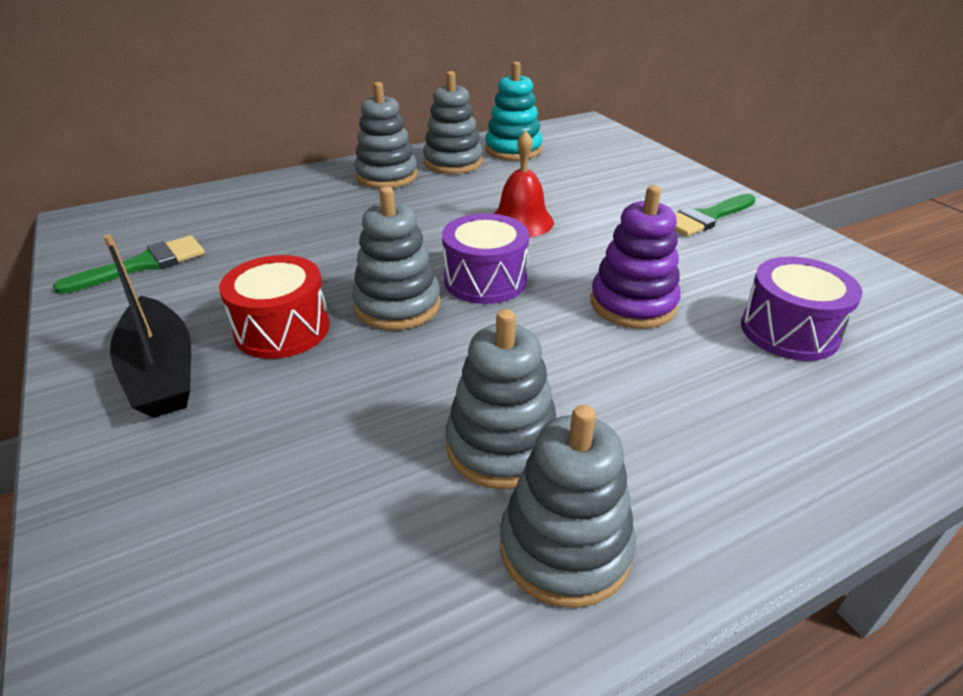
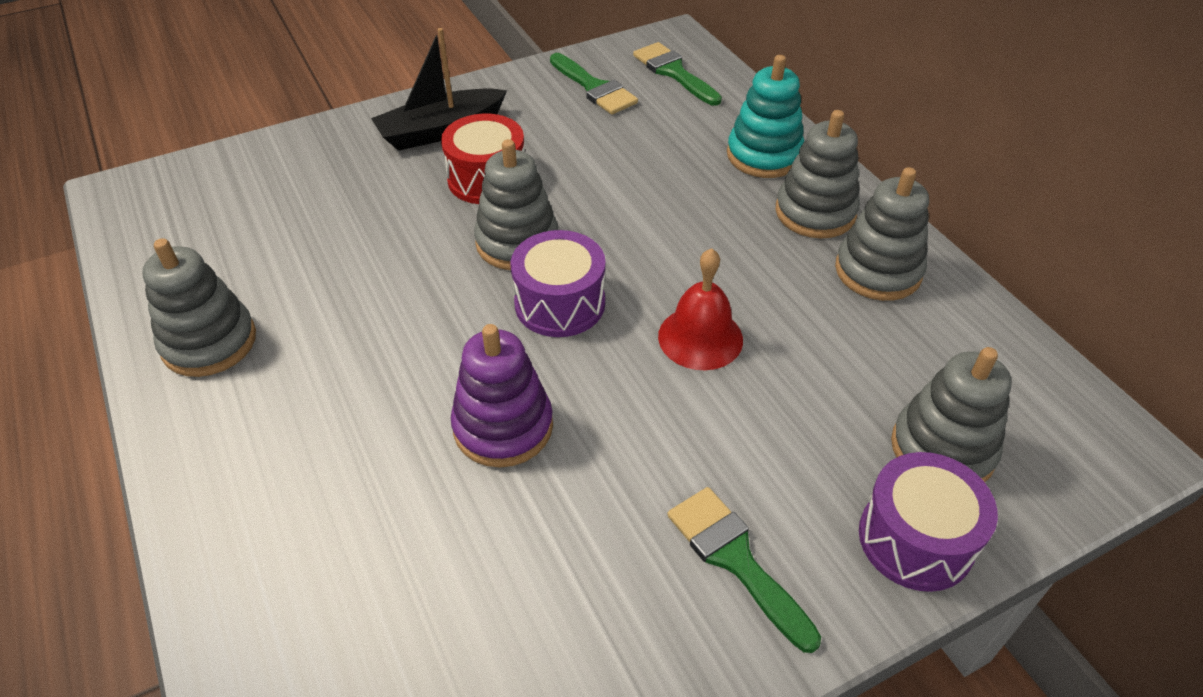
camera: 90 degrees right, 10 degrees up
grey stacking toy [445,309,557,489] -> grey stacking toy moved to [891,347,1012,482]
turquoise stacking toy [485,61,543,160] -> turquoise stacking toy moved to [727,55,804,178]
purple drum [741,257,862,361] -> purple drum moved to [859,452,998,592]
none -> green brush [633,42,722,106]

